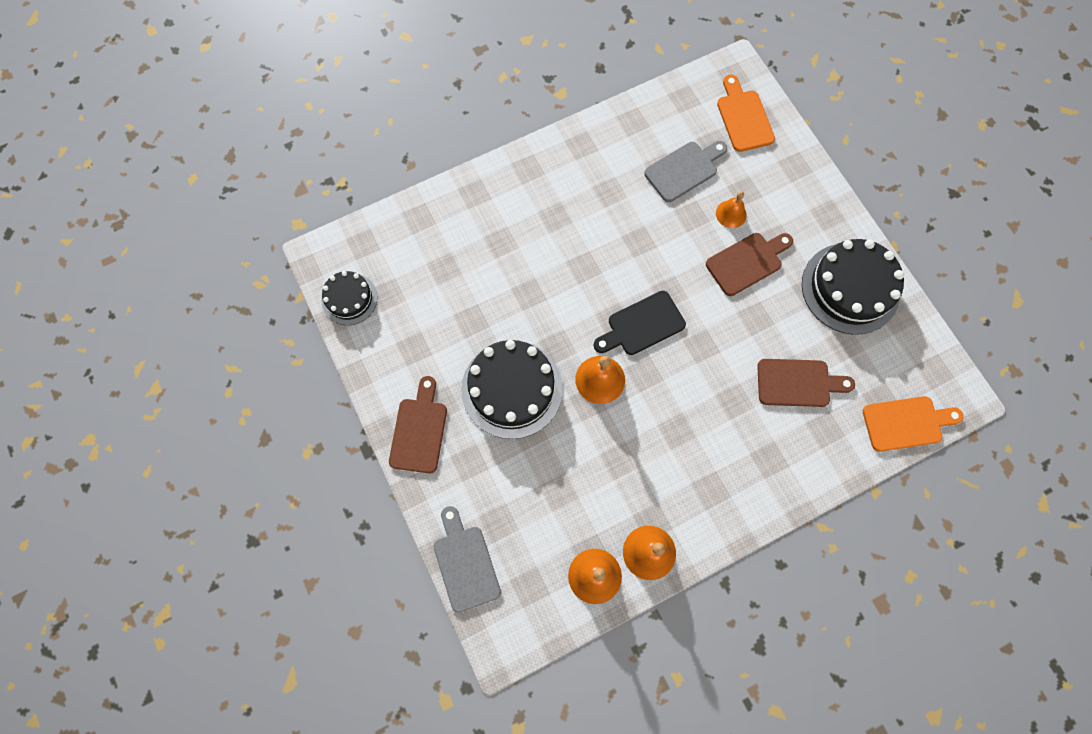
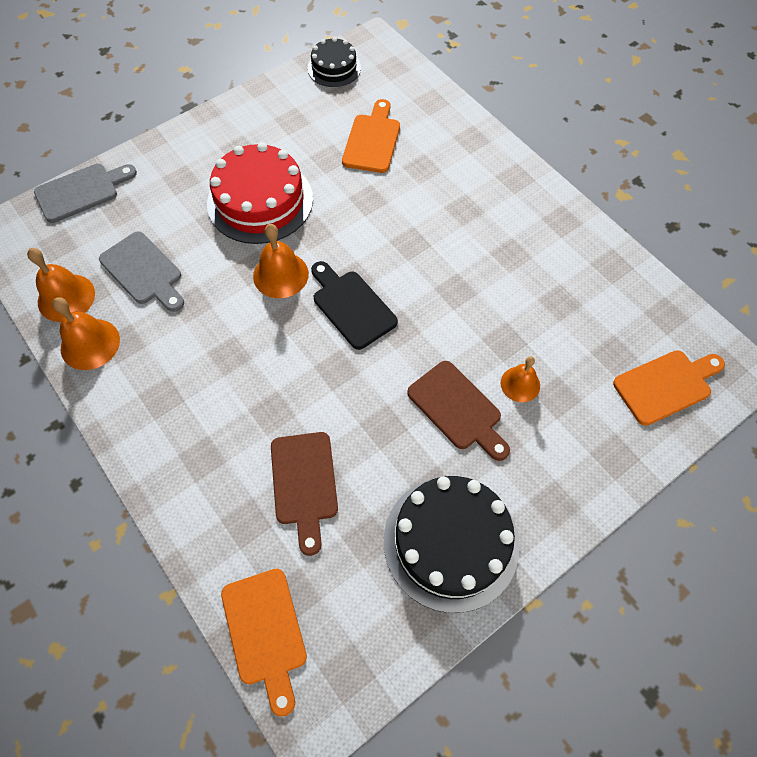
camera: 80 degrees right, 10 degrees down
brown cutting board [389,376,447,473] -> none
black cake [461,340,563,439] -> red cake [207,142,313,244]
grey cutting board [644,141,727,202] -> grey cutting board moved to [99,231,184,312]
none -> orange cutting board [342,99,400,173]

